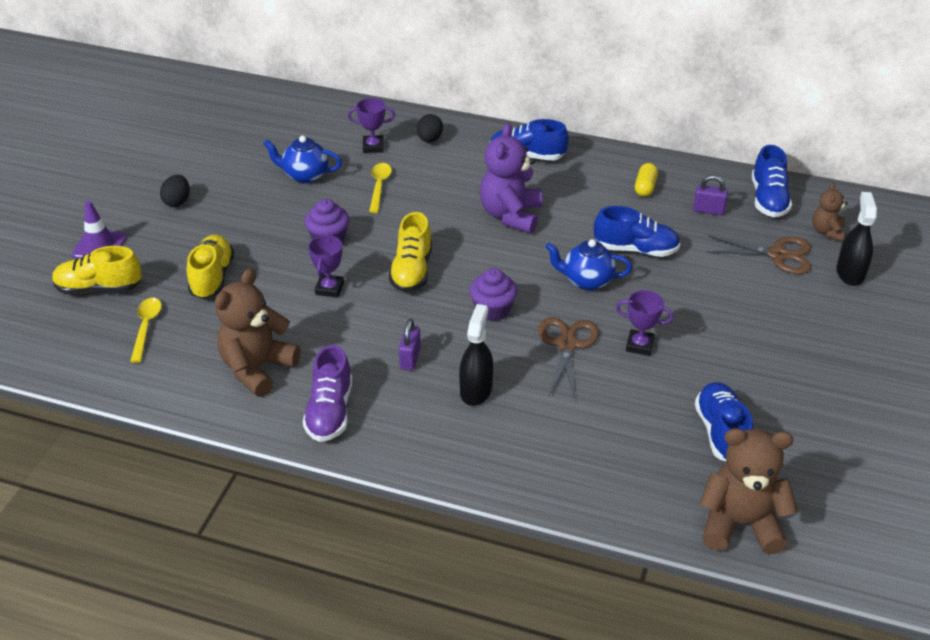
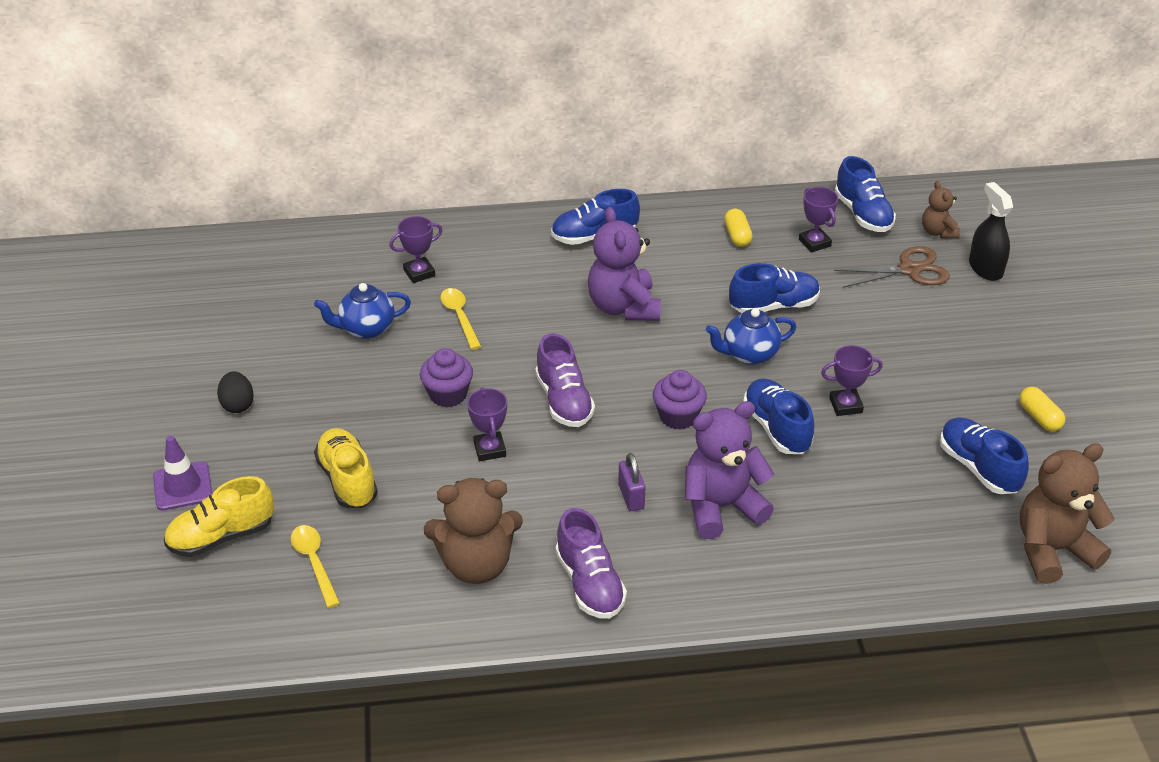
camera: 25 degrees left, 0 degrees up
brown teddy bear [215,268,300,397] -> brown teddy bear turned 105 degrees counterclockwise [424,478,523,584]
yellow shoe [389,212,432,292] -> purple shoe [535,333,595,427]
black egg [417,114,443,143] -> none
black spray bottle [459,304,493,406] -> purple teddy bear [685,401,774,539]
brown scissors [538,317,599,401] -> blue shoe [743,378,814,454]
purple padlock [693,175,728,215] -> purple trophy [799,187,838,253]
none -> yellow capsule [1019,387,1065,431]

